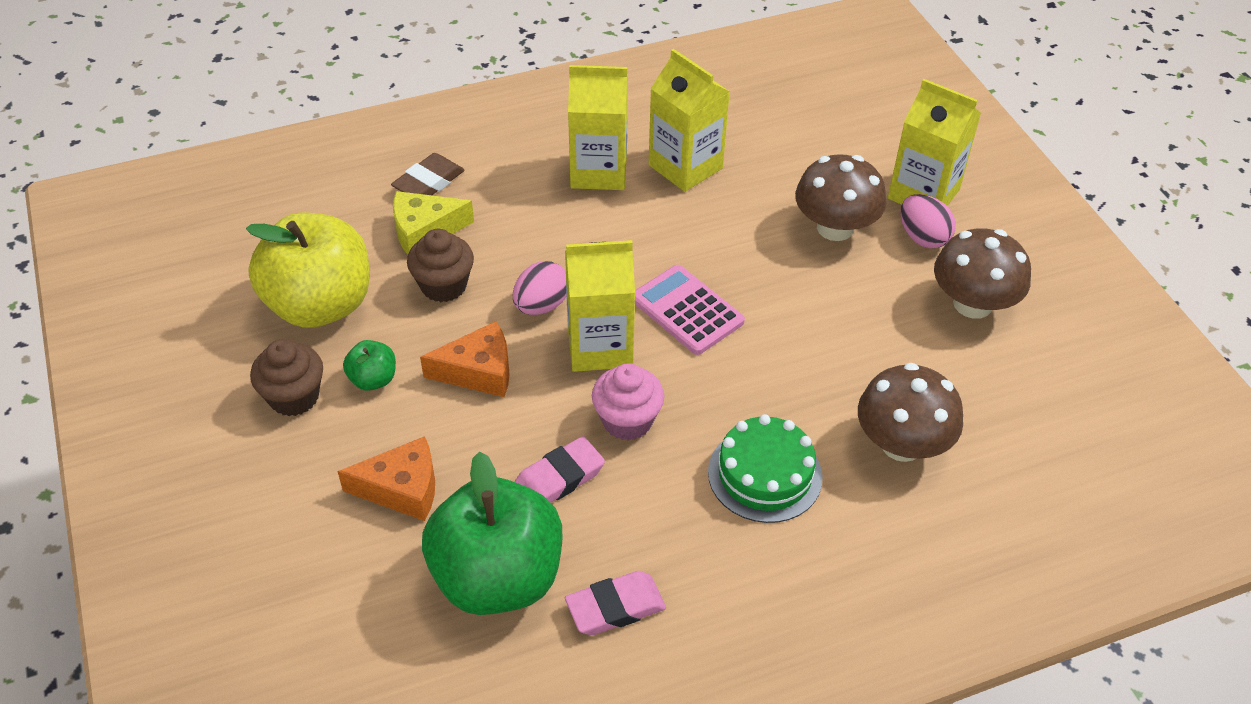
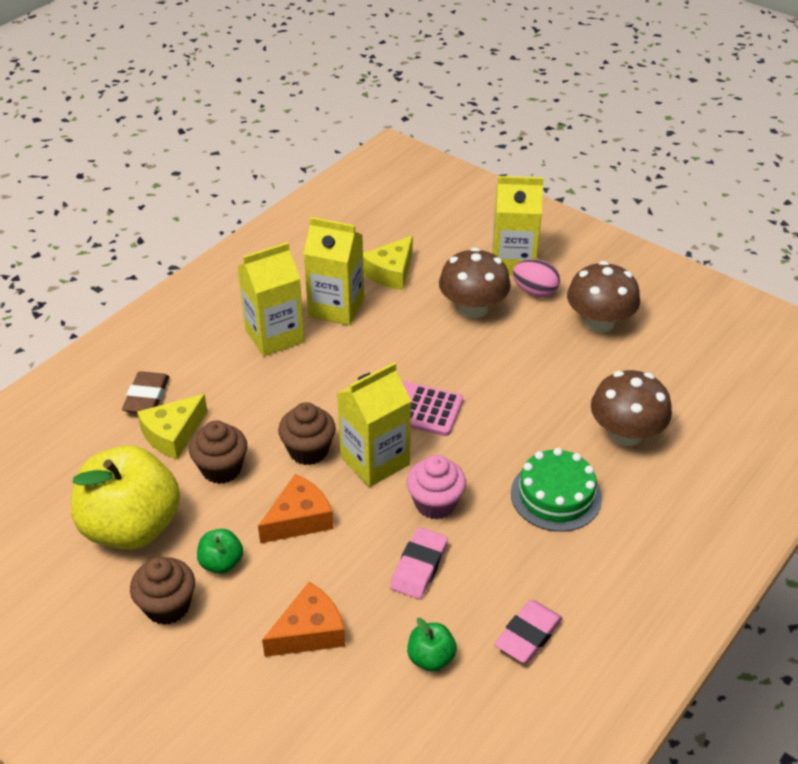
camera: 30 degrees left, 5 degrees down
green apple [422,452,562,615] -> green apple [407,618,457,672], size x0.43
pink egg [513,261,566,315] -> brown cupcake [278,402,336,465]
none -> yellow cheese [363,236,413,290]

